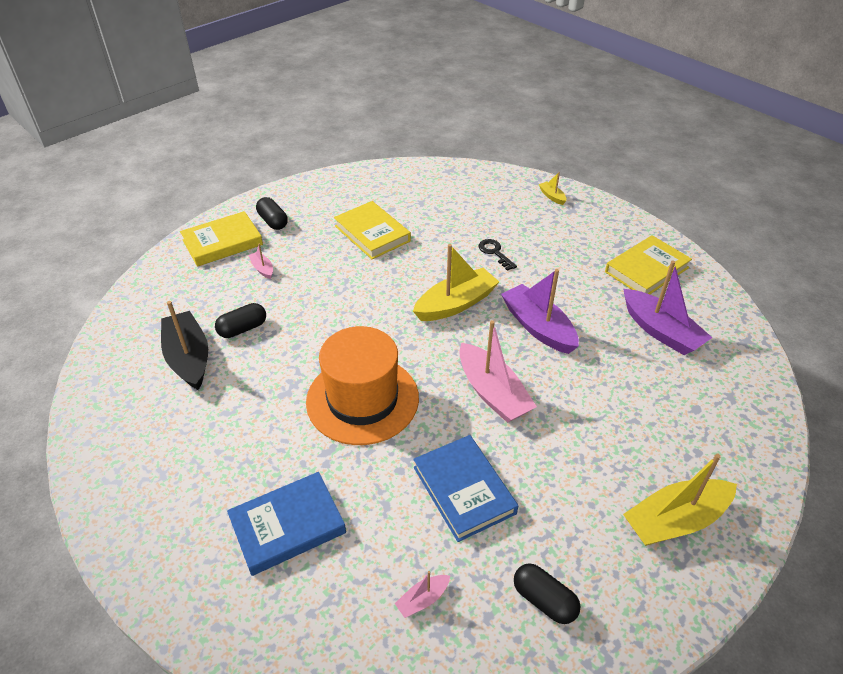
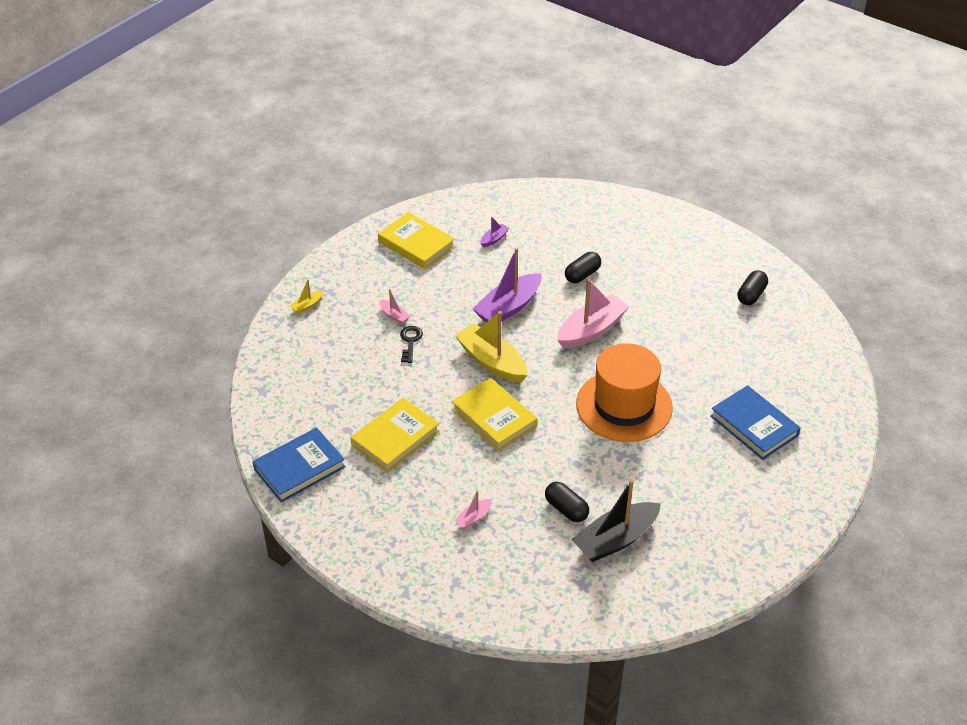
camera: 100 degrees left, 0 degrees up
yellow book [180,211,263,267] -> yellow book moved to [452,378,538,451]
black capsule [256,197,288,230] -> black capsule moved to [565,252,601,283]
pink boat [394,571,450,618] -> pink boat moved to [379,289,410,324]
blue book [413,435,518,542] -> blue book moved to [252,427,346,503]
black key [479,239,517,271] -> black key turned 135 degrees clockwise [400,326,423,363]
purple boat [623,261,713,355] -> purple boat [481,217,509,247], size x0.46
yellow boat [623,453,737,546] -> none

